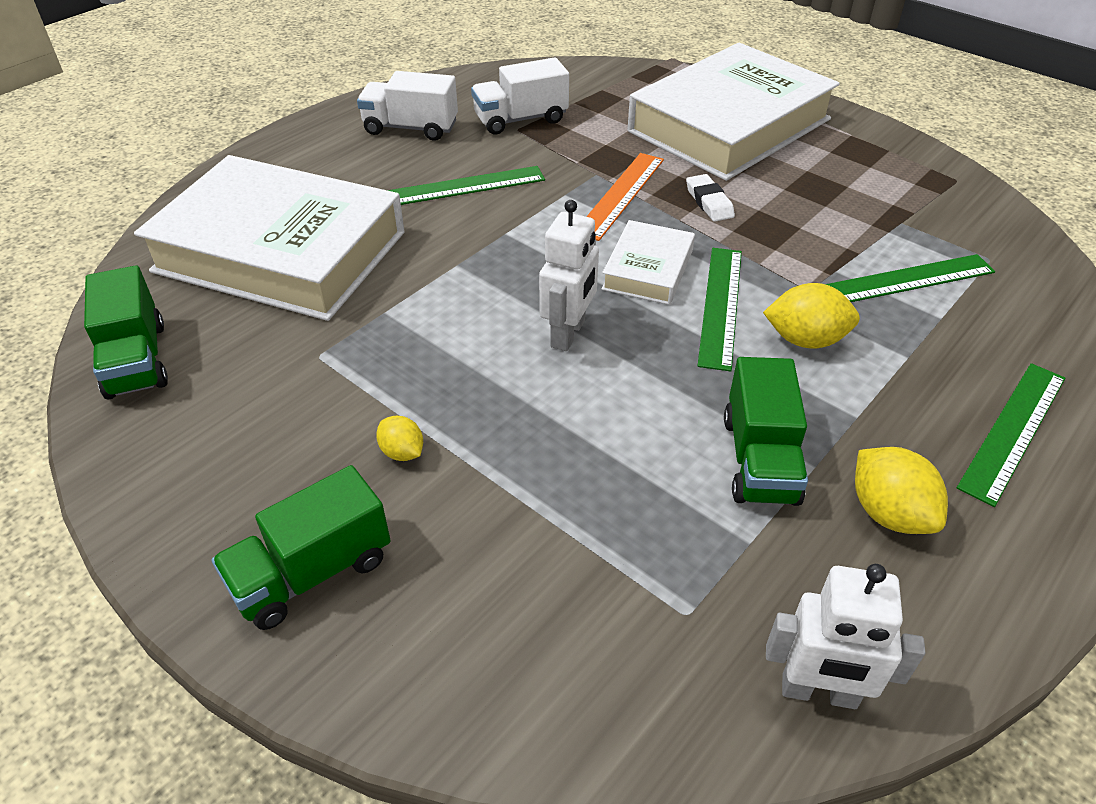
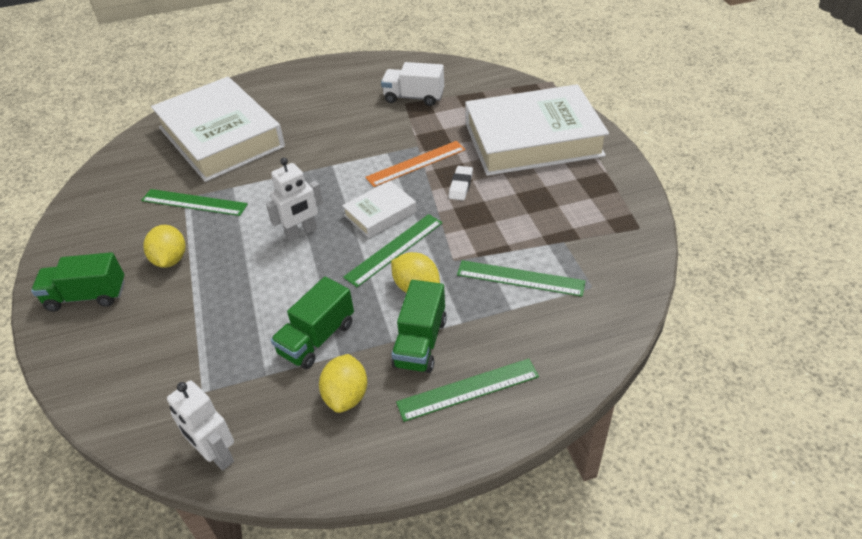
camera: 35 degrees right, 0 degrees up
green truck [84,265,168,400] -> green truck moved to [391,280,447,373]
white truck [357,71,458,141] -> none
yellow lemon [376,416,423,461] -> yellow lemon [143,225,185,268], size x1.69
green ruler [387,166,545,205] -> green ruler moved to [141,189,248,216]

